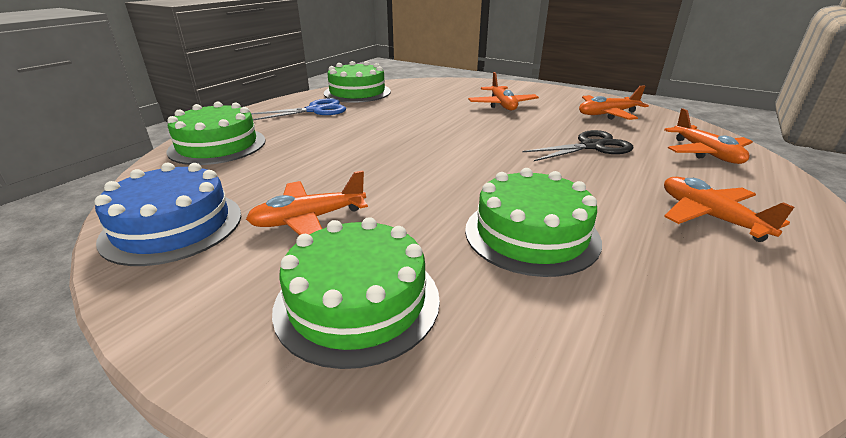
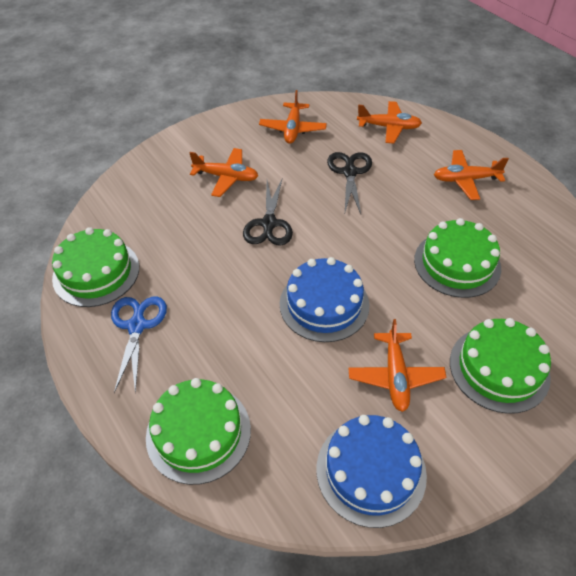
camera: 65 degrees left, 20 degrees up
none -> black scissors [243,179,293,245]
none -> blue cake [280,257,369,342]

